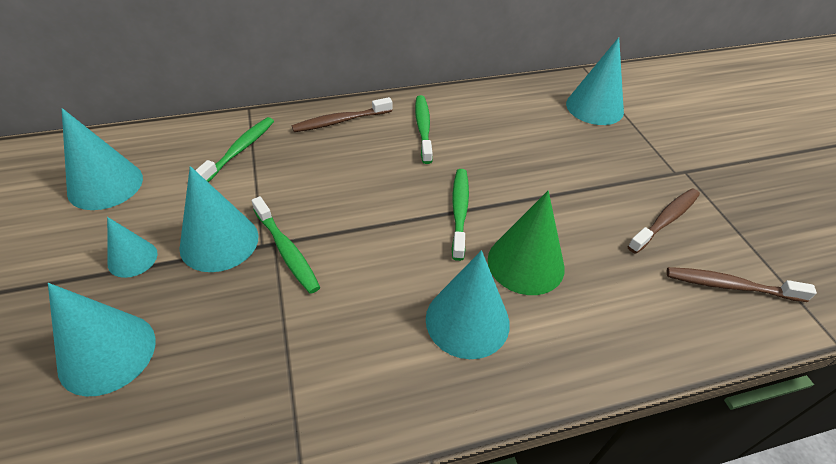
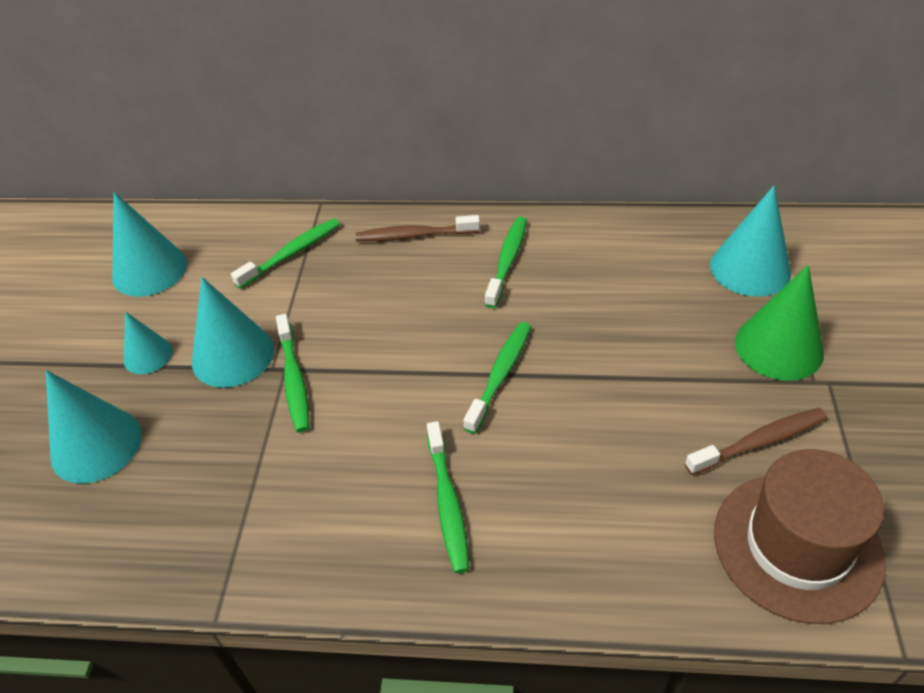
camera: 25 degrees right, 0 degrees up
turquoise cone [426,250,510,359] -> green toothbrush [427,421,470,573]
green cone [488,191,565,295] -> green cone moved to [735,265,824,381]
brown toothbrush [667,267,817,302] -> brown hat [714,449,886,624]

